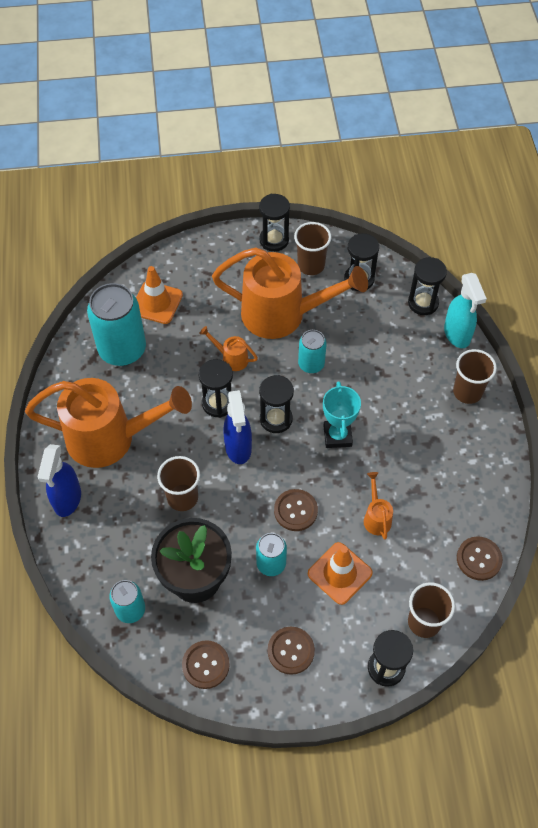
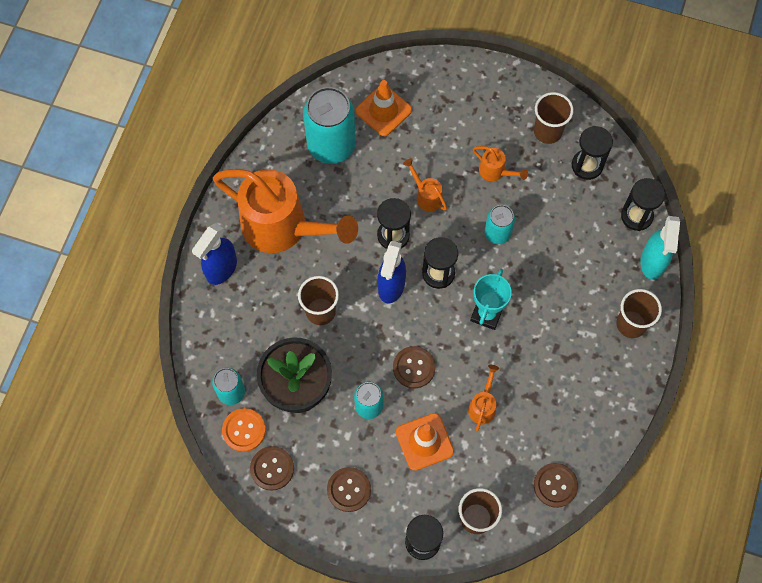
camera: 25 degrees right, 10 degrees up
orange watering can [212,247,368,339] -> orange watering can [473,146,528,181], size x0.41
black hourglass [259,194,290,252] -> none
none -> orange button [222,408,266,452]

